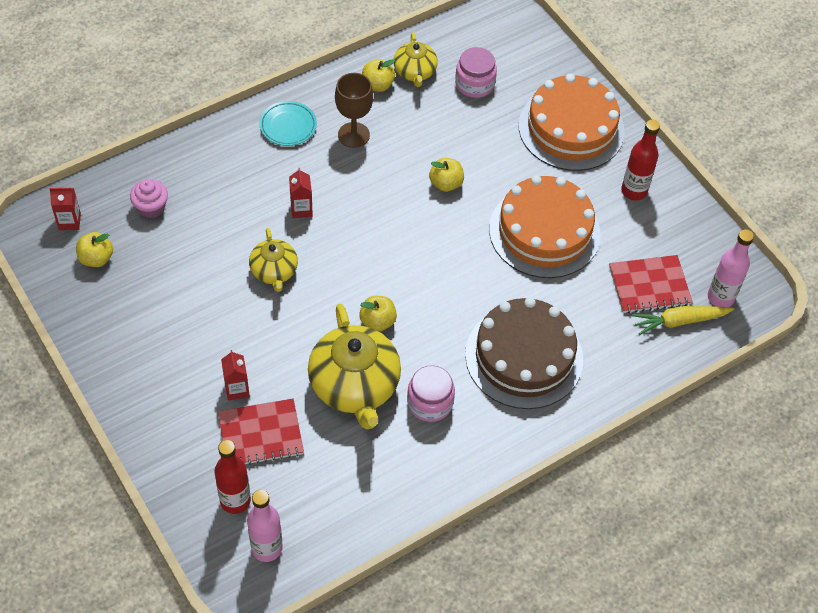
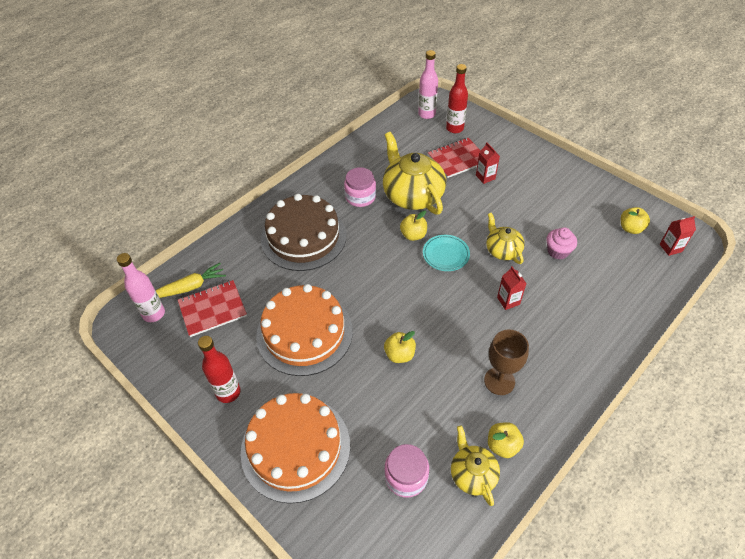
camera: 170 degrees right, 5 degrees down
pink cupcake [130,179,168,218] -> pink cupcake moved to [546,227,577,259]
turquoise plate [259,101,317,146] -> turquoise plate moved to [423,235,470,271]

